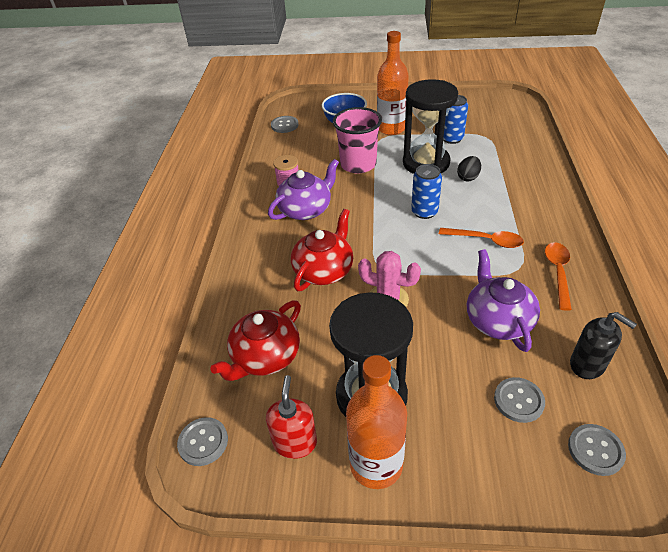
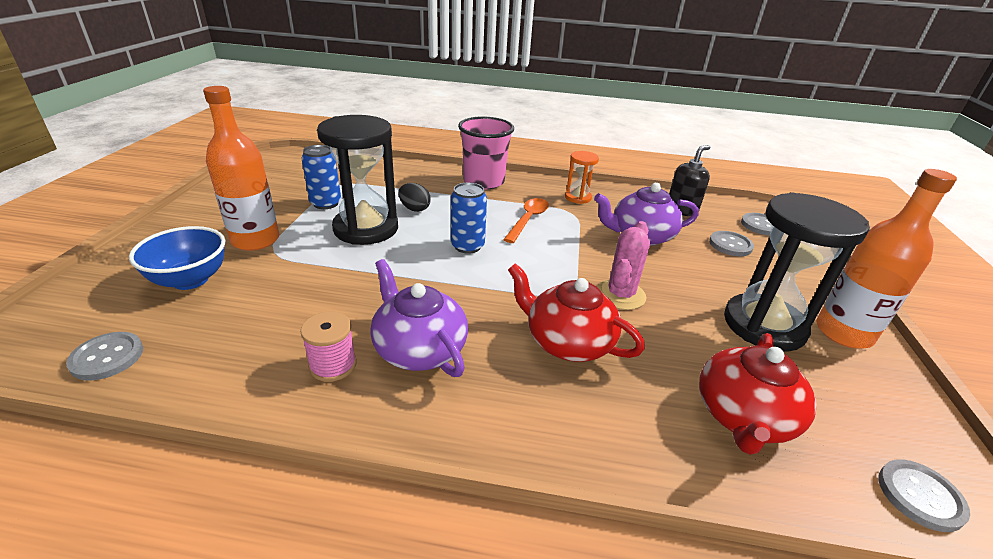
camera: 90 degrees left, 10 degrees down
red teapot [211,301,301,381] -> red teapot turned 75 degrees clockwise [699,333,817,455]
red soap dispenser [266,375,317,459] -> none
pink cup [333,107,382,174] -> pink cup moved to [458,116,514,189]
orange spoon [545,242,572,311] -> orange hourglass [565,151,599,204]

